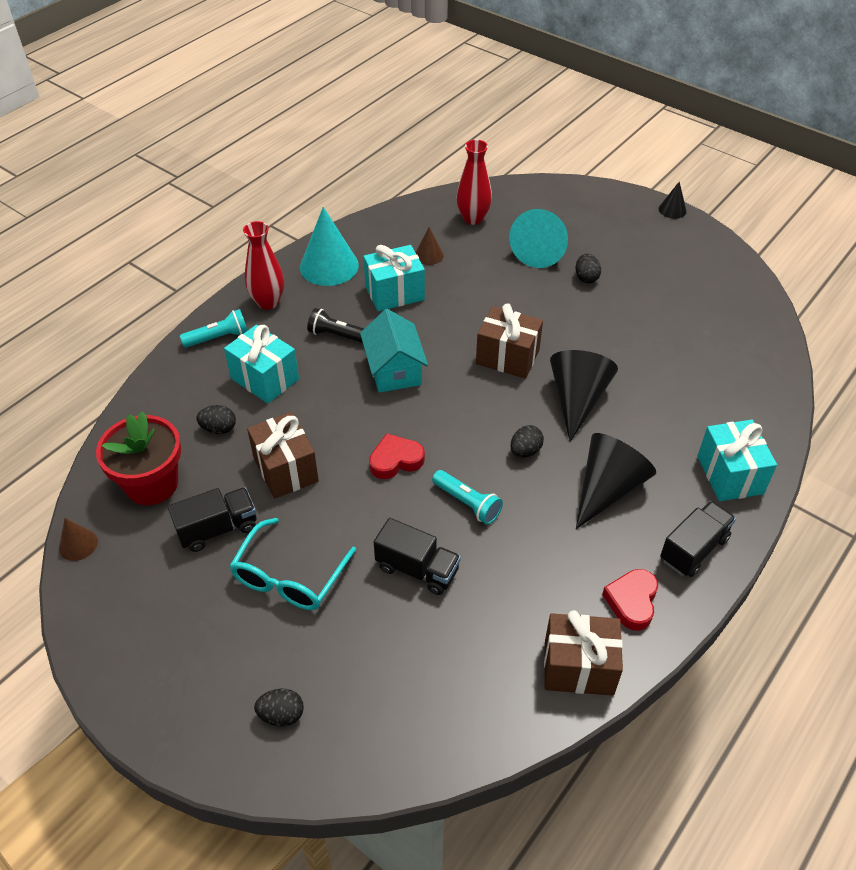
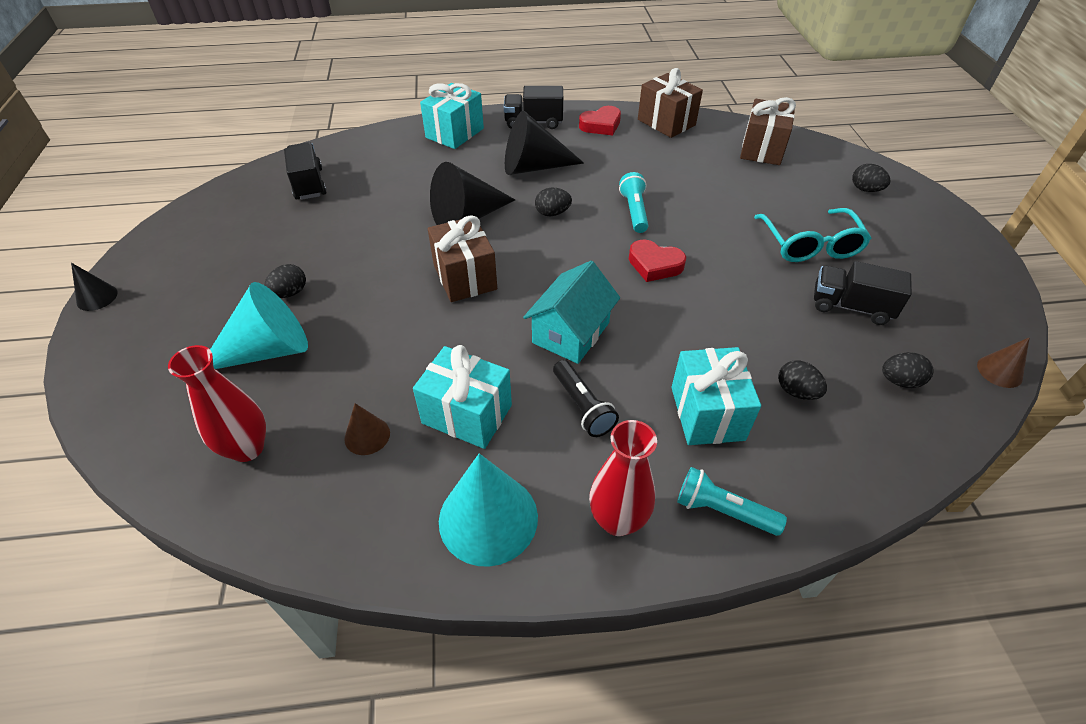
camera: 135 degrees left, 0 degrees up
red flower pot [96,411,181,505] -> black egg [882,352,934,388]
turquoise glasses [229,518,356,610] -> turquoise glasses turned 105 degrees clockwise [754,208,872,262]
brown gift [247,412,319,499] -> brown gift moved to [740,97,796,165]
black truck [374,518,461,595] -> black truck moved to [284,142,326,200]

